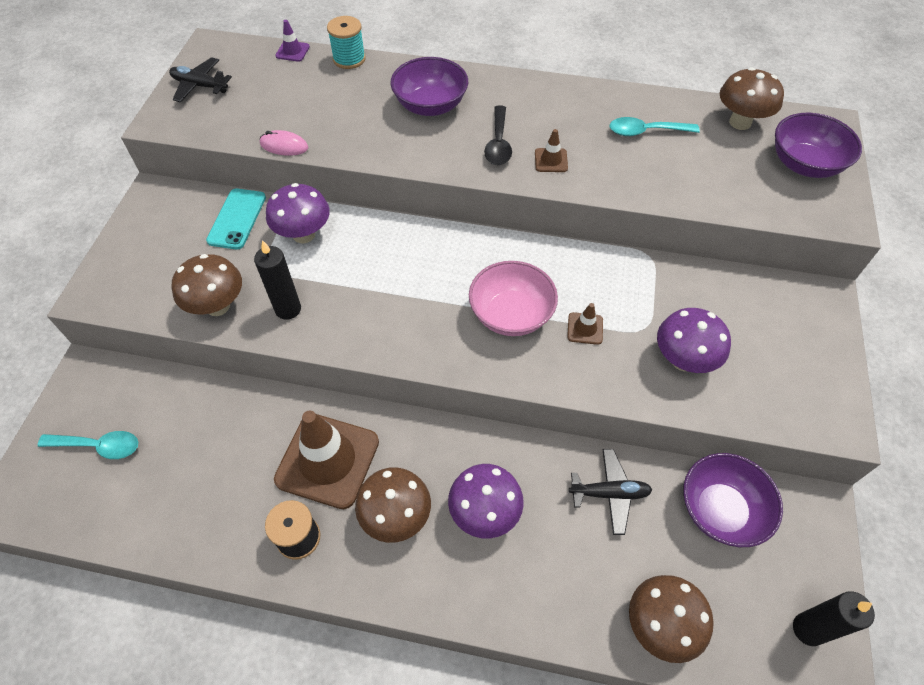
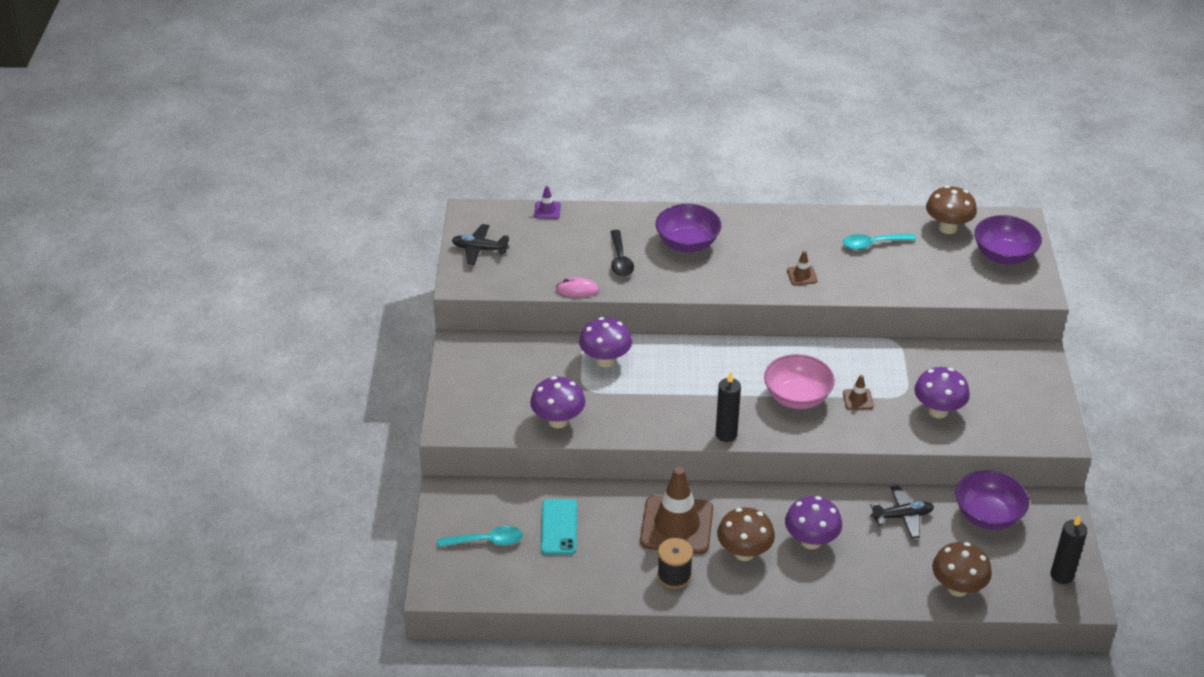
camera: 10 degrees left, 15 degrees down
brown mushroom [172,254,242,316] -> purple mushroom [530,376,586,428]
turquoise phone [206,188,266,250] -> turquoise phone moved to [541,499,577,555]
black candle [254,240,301,320] -> black candle moved to [716,372,741,442]
turquoise spool [327,16,366,69] -> none
black spoon [484,105,512,165] -> black spoon moved to [610,230,634,277]

